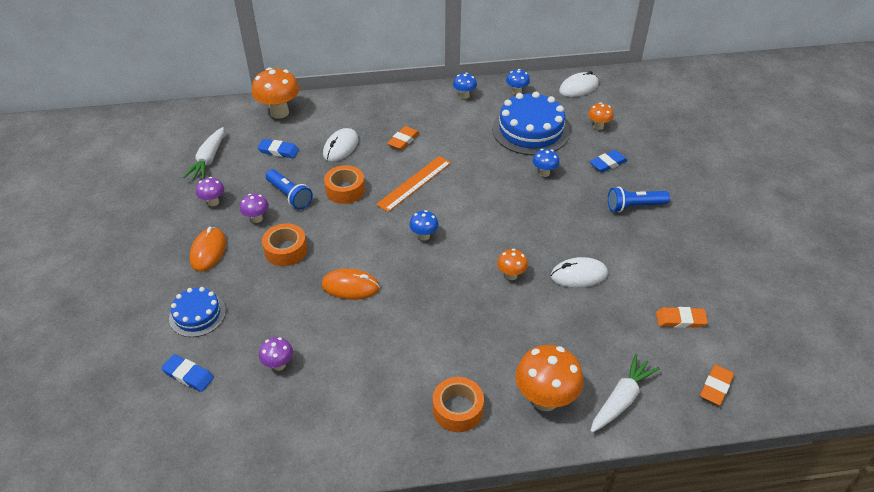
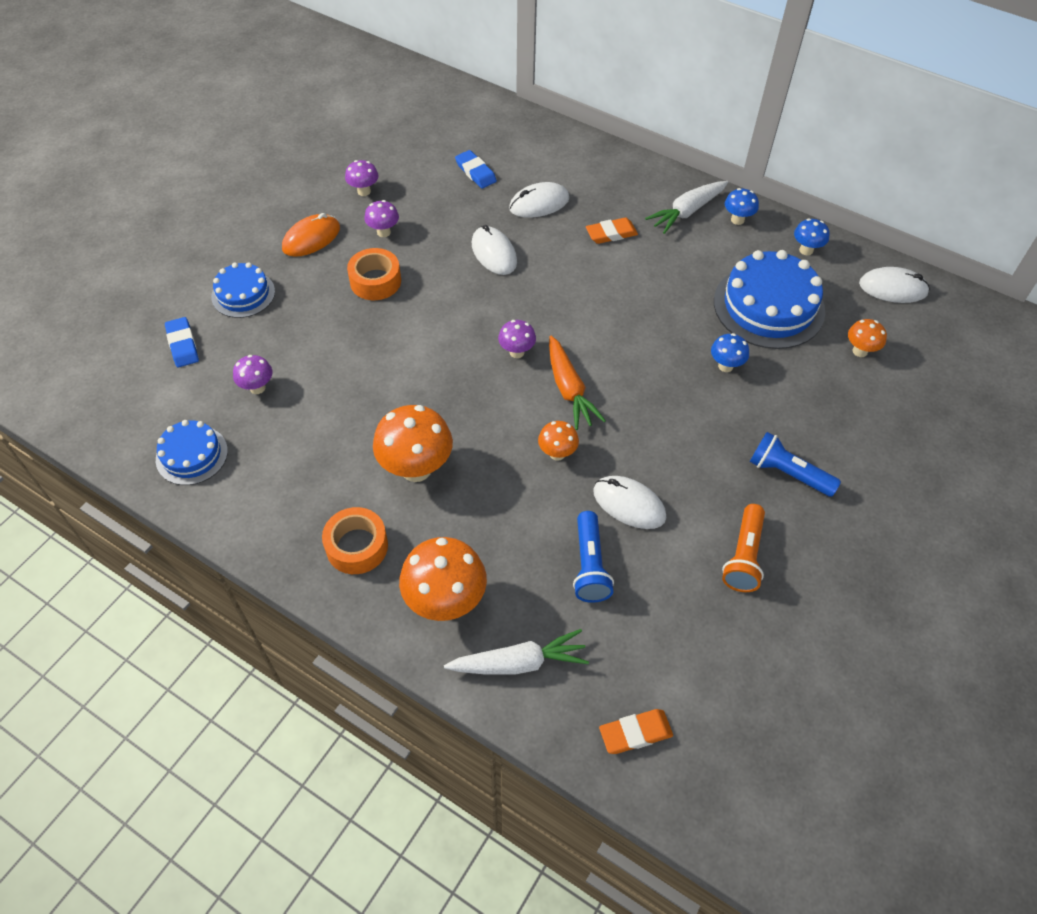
camera: 40 degrees right, 10 degrees up
white carrot [183,127,224,180] -> white carrot moved to [645,181,728,234]
orange mushroom [252,68,300,119] -> orange mushroom moved to [373,405,453,482]
blue flashlight [266,169,313,209] -> blue flashlight moved to [573,511,614,603]
orange mouse [322,268,380,300] -> none
orange tape [324,165,365,204] -> white mouse [472,225,517,275]
orange ruler [376,156,451,212] -> none
blue mushroom [409,210,439,241] -> purple mushroom [498,320,536,358]
blue eraser [590,150,628,172] -> none
orange eraser [656,307,708,328] -> none
none -> blue cake [156,420,228,485]
none -> orange carrot [549,336,606,430]
none -> orange flashlight [722,504,765,592]

